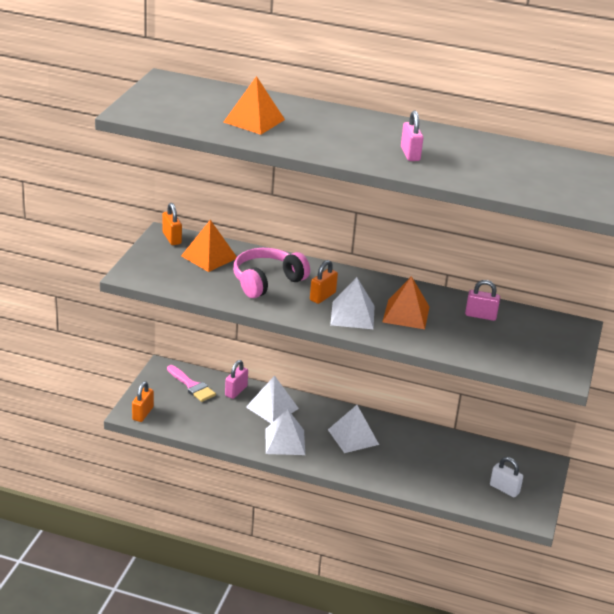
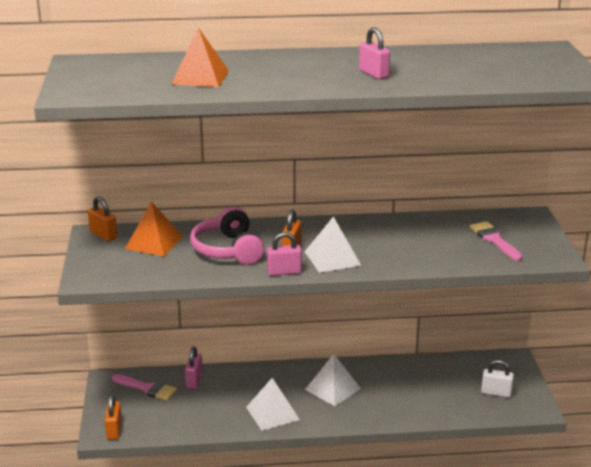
camera: 20 degrees left, 5 degrees down
pink headphones [233,248,310,298] -> pink headphones turned 45 degrees counterclockwise [190,207,264,264]
white pyramid [246,375,299,423] -> none
orange pyramid [383,276,430,329] -> none
pink padlock [465,280,500,321] -> pink padlock moved to [267,232,302,276]
none -> pink brush [470,221,523,261]

